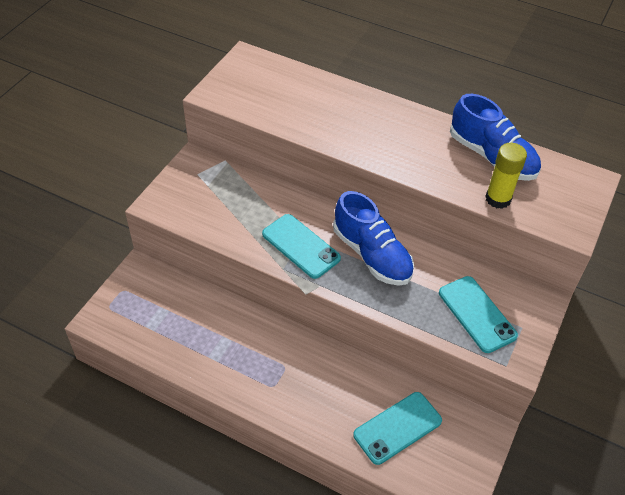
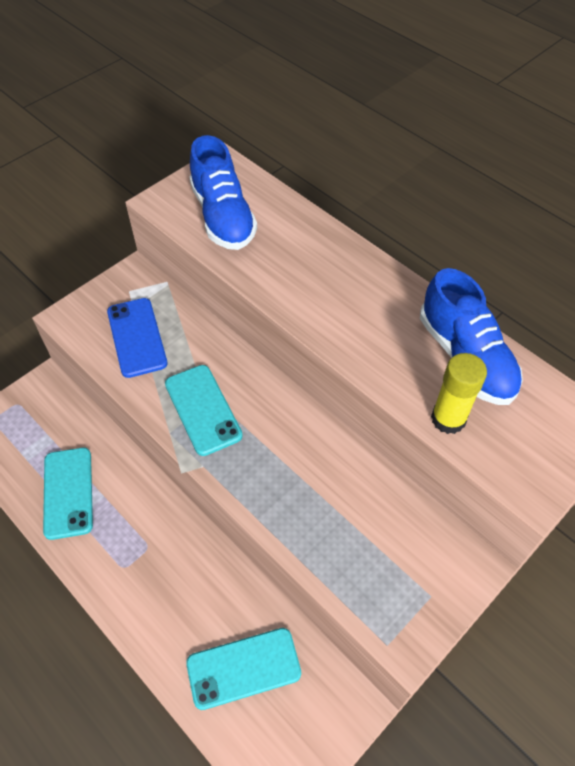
camera: 20 degrees right, 5 degrees up
blue shoe [333,191,414,286] -> blue shoe moved to [190,135,257,250]
turquoise phone [439,276,518,353] -> turquoise phone moved to [43,448,93,540]
none -> blue phone [107,298,168,378]

